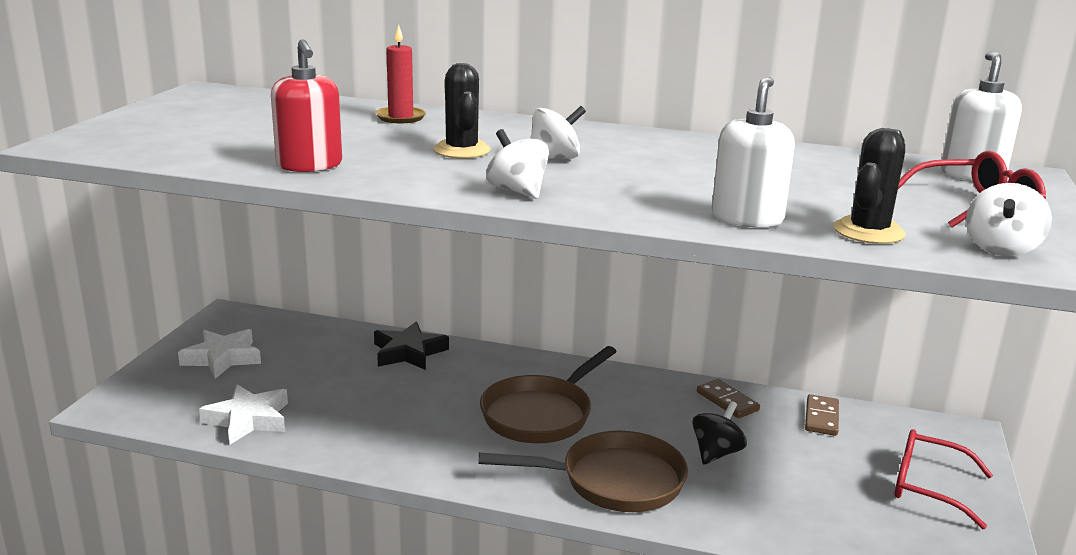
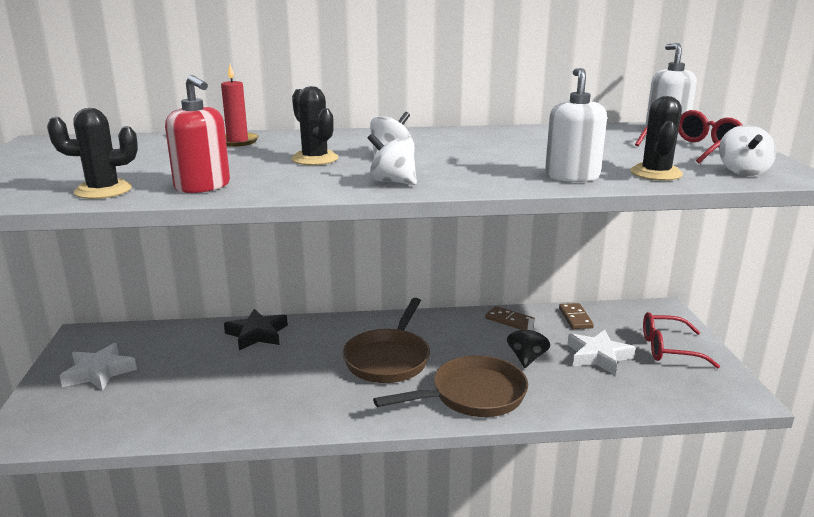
camera: 20 degrees left, 0 degrees up
white star [199,384,288,445] -> white star moved to [567,330,636,376]
none -> black cactus [47,108,138,199]

